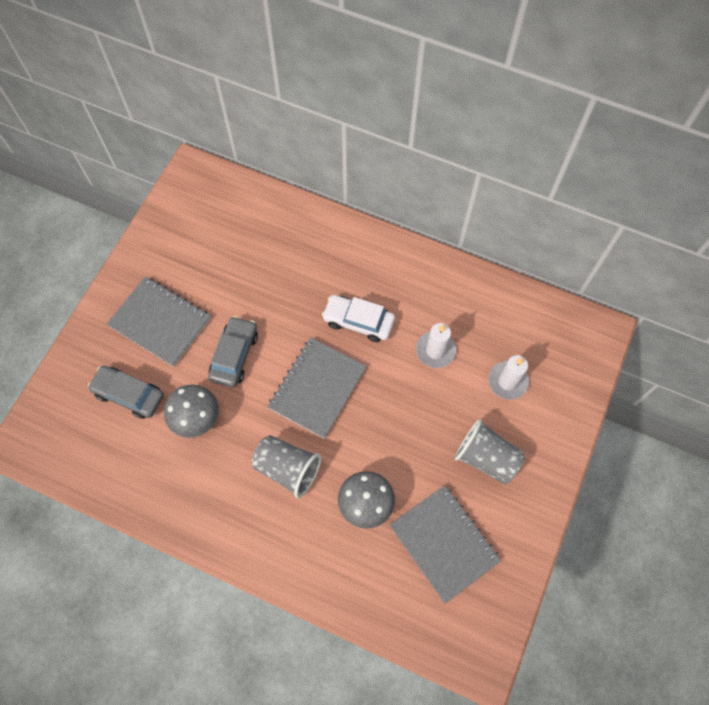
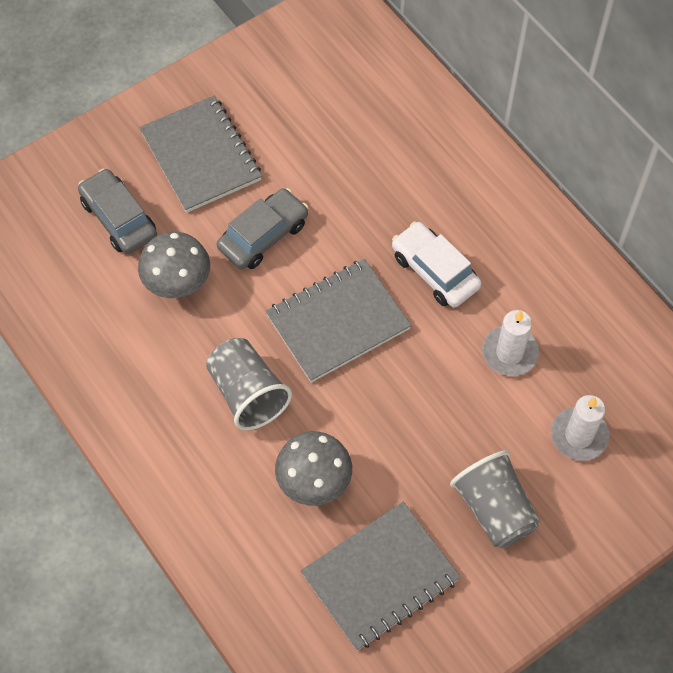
camera: 30 degrees right, 5 degrees down
grey notebook [389,485,501,604] -> grey notebook turned 60 degrees clockwise [301,502,461,651]

